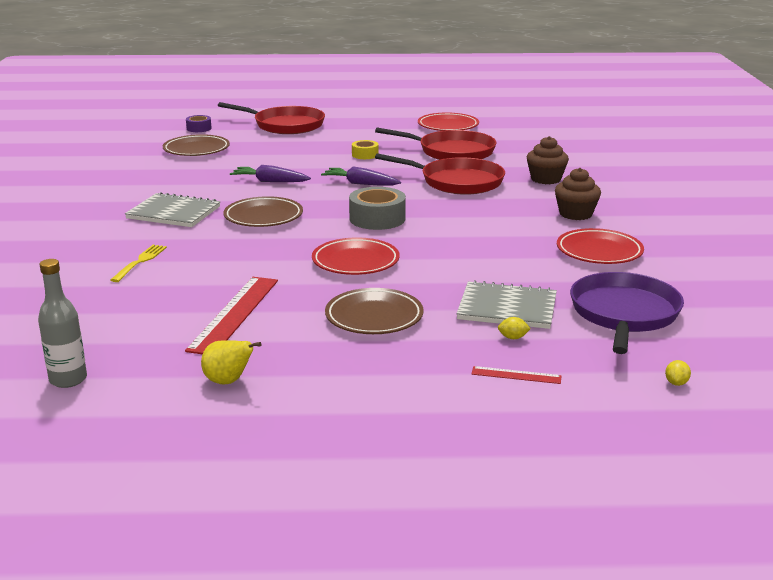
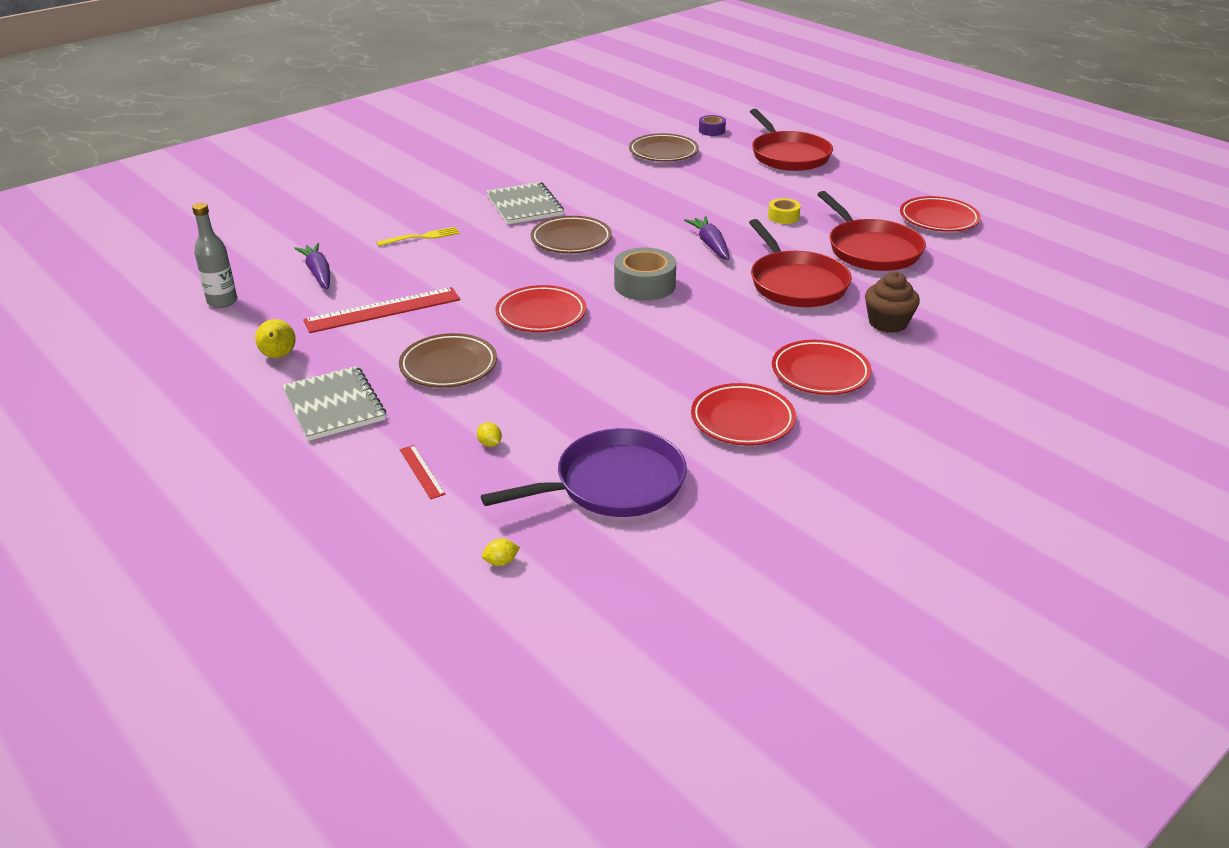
camera: 50 degrees right, 10 degrees up
purple carrot [230,165,311,182] -> purple carrot moved to [294,243,330,289]
grey notebook [456,280,557,329] -> grey notebook moved to [282,366,386,441]
brown cupcake [555,168,601,220] -> red plate [772,340,871,395]

